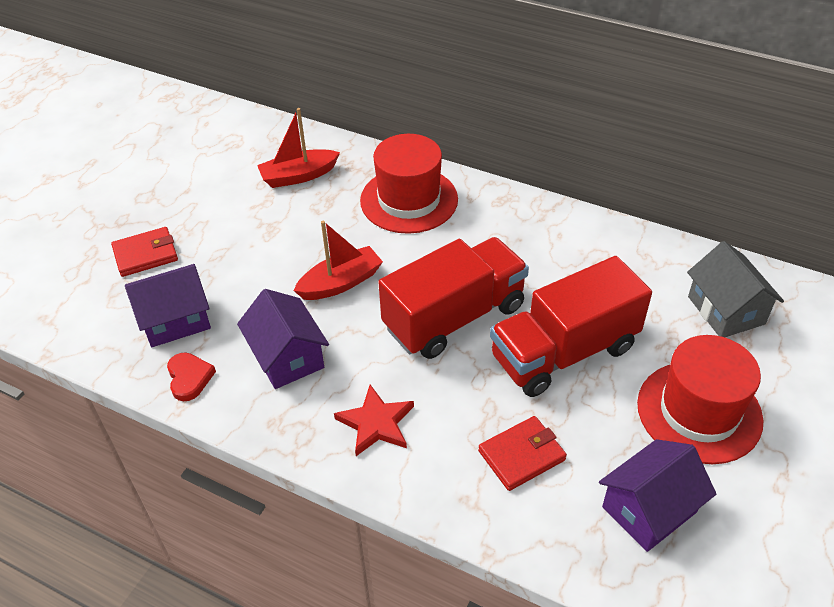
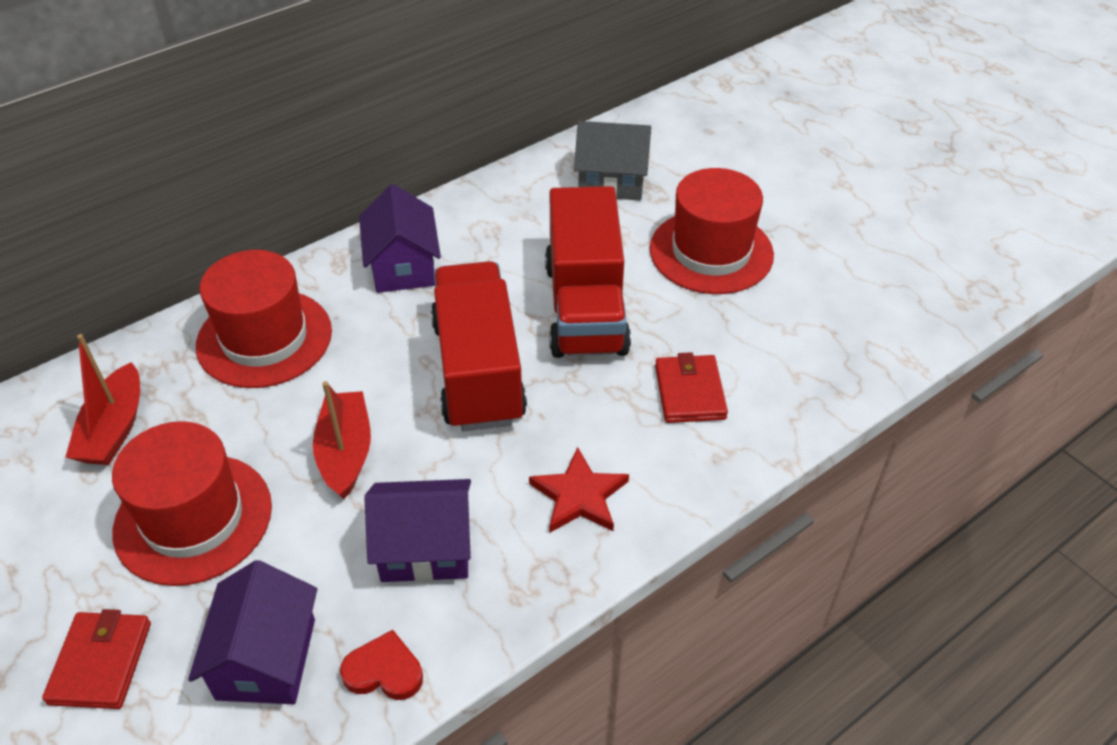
camera: 65 degrees left, 0 degrees up
purple house [599,439,716,552] -> purple house moved to [359,184,441,293]
none -> red hat [112,421,272,586]

